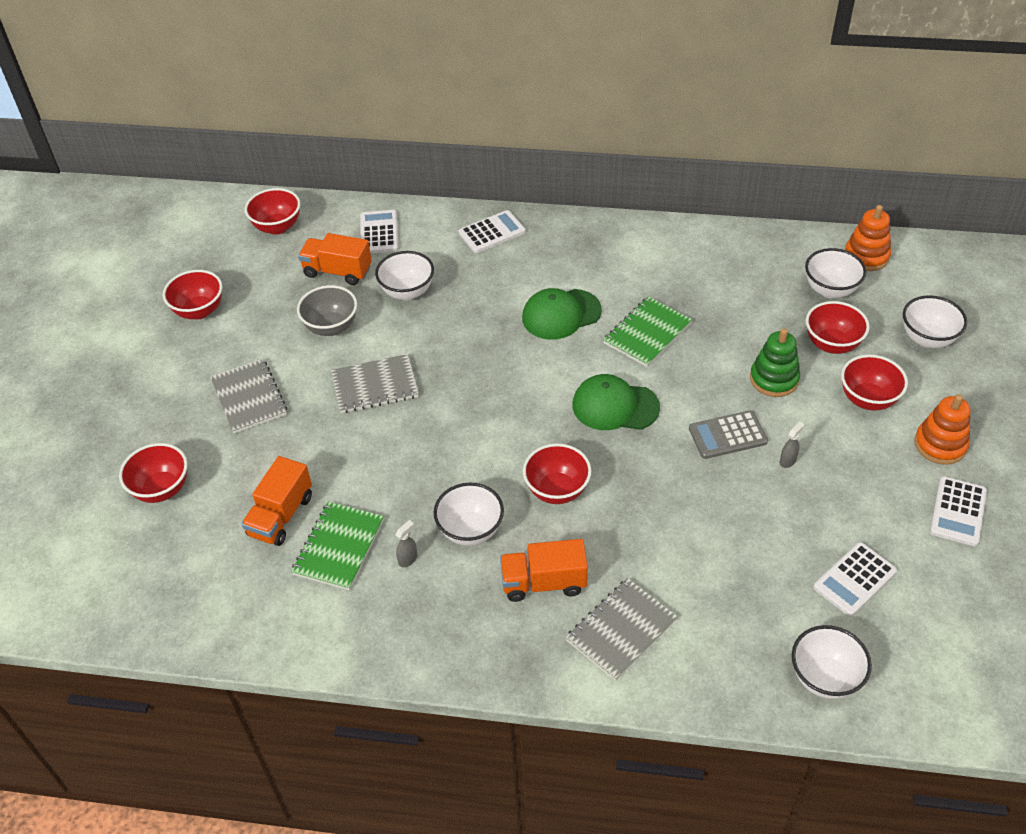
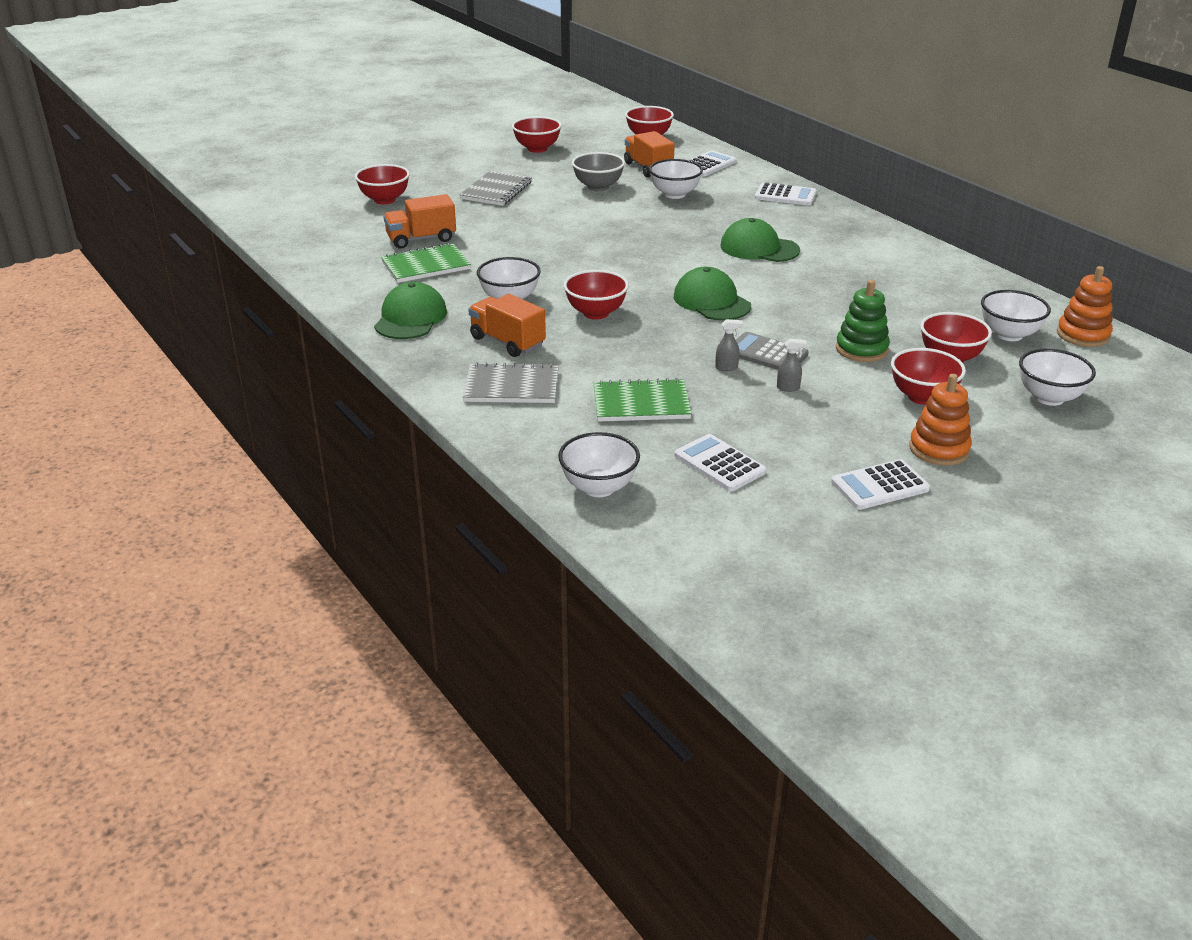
camera: 45 degrees right, 15 degrees down
grey notebook [331,354,419,413] -> none
grey spray bottle [395,520,417,567] -> grey spray bottle moved to [715,319,743,371]
green notebook [603,297,692,367] -> green notebook moved to [594,378,692,422]
white calculator [813,542,897,616] -> white calculator turned 45 degrees clockwise [674,434,766,491]
none -> green cap [374,282,447,339]

